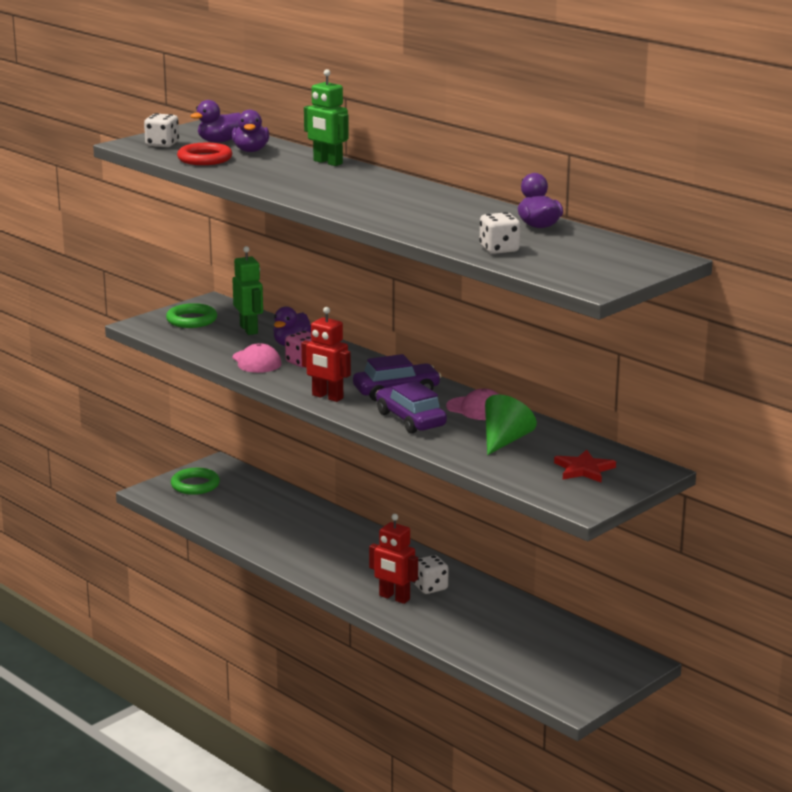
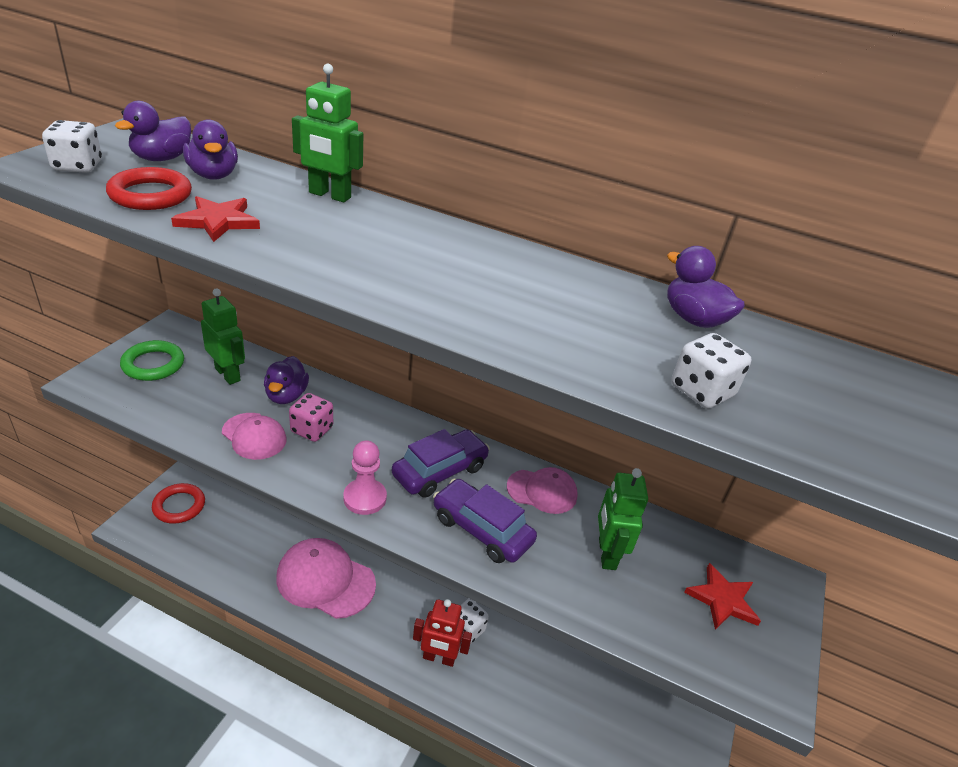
camera: 25 degrees left, 15 degrees up
green ring [171,468,220,495] -> red ring [152,483,205,524]
red robot [301,307,351,402] -> pink pawn [343,440,387,515]
green cone [485,394,537,455] -> green robot [598,468,648,570]
none -> red star [171,196,260,242]
none -> pink cap [276,538,376,619]

